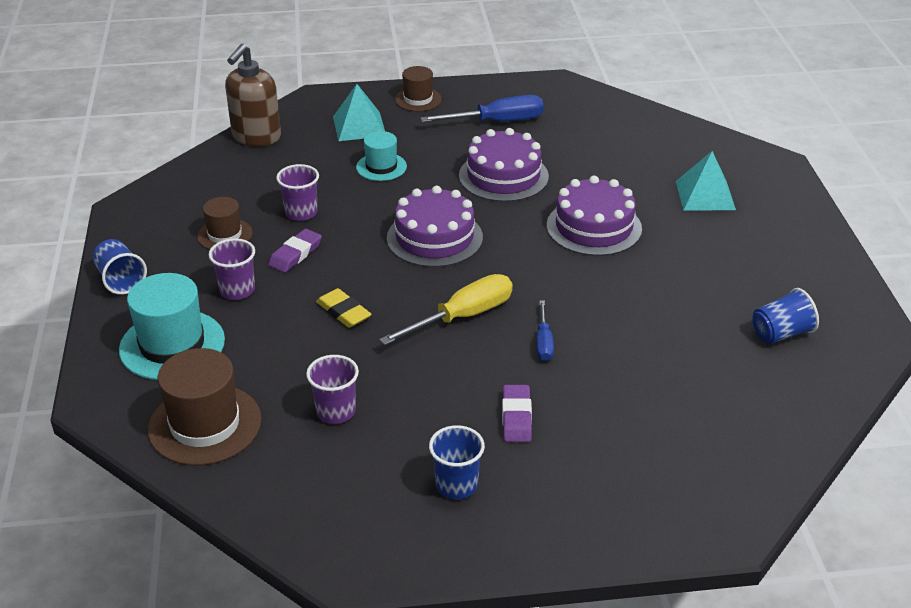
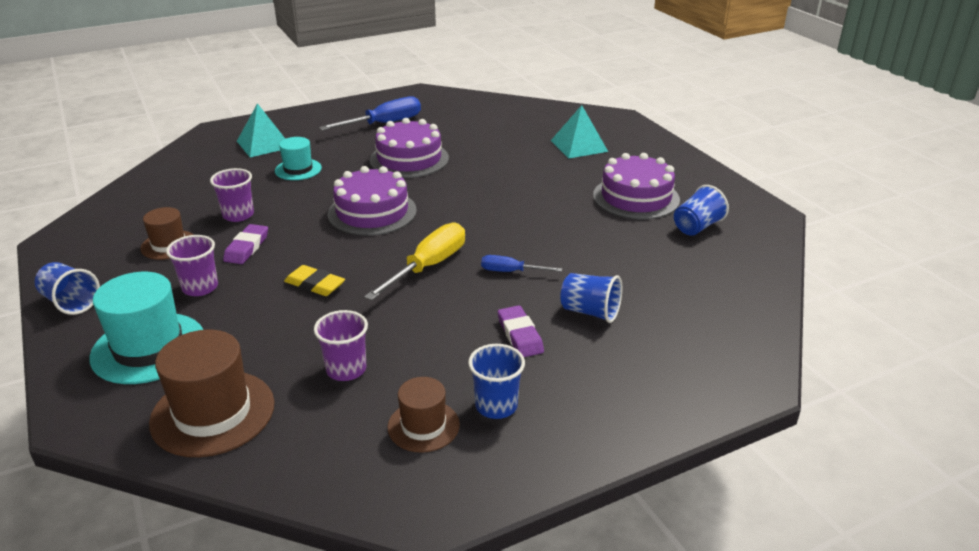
camera: 20 degrees left, 5 degrees down
brown soap dispenser [225,44,281,146] -> none
brown hat [395,66,442,111] -> brown hat moved to [388,377,460,453]
blue screwdriver [536,300,554,361] -> blue screwdriver turned 120 degrees clockwise [481,255,562,272]
purple cake [547,176,642,256] -> purple cake moved to [593,153,680,220]
none -> blue cup [560,273,622,323]

